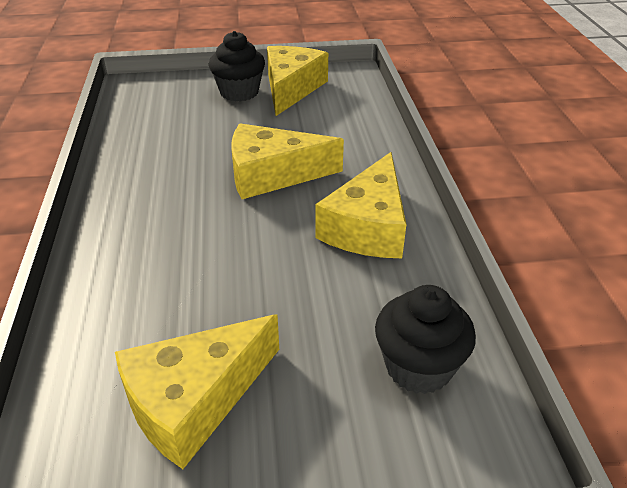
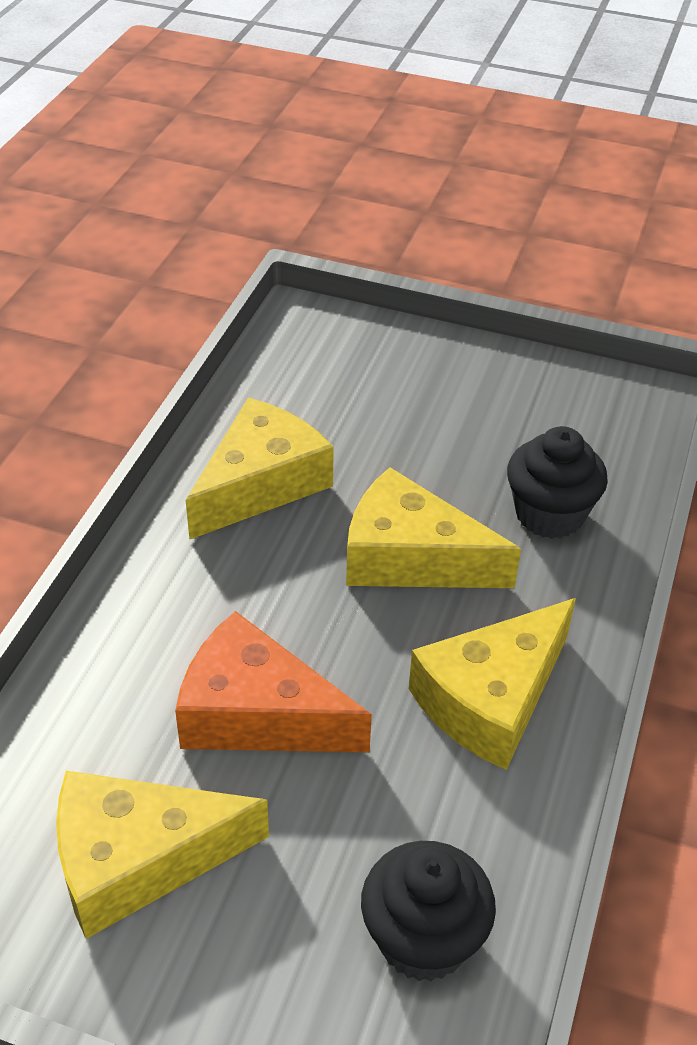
camera: 25 degrees right, 5 degrees up
black cupcake [209,31,265,102] -> black cupcake moved to [507,426,608,539]
yellow cheese [267,46,328,116] -> yellow cheese moved to [186,398,334,540]
none -> orange cheese [175,611,372,752]

